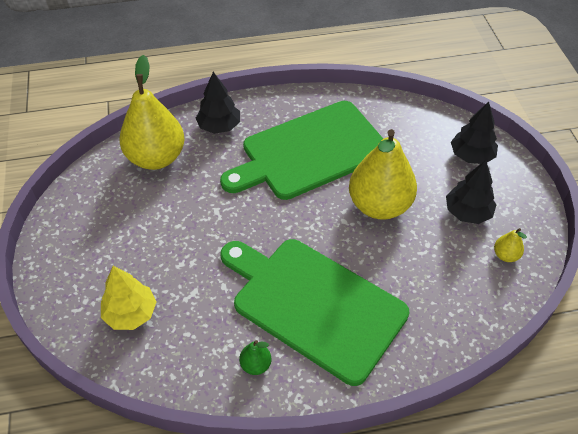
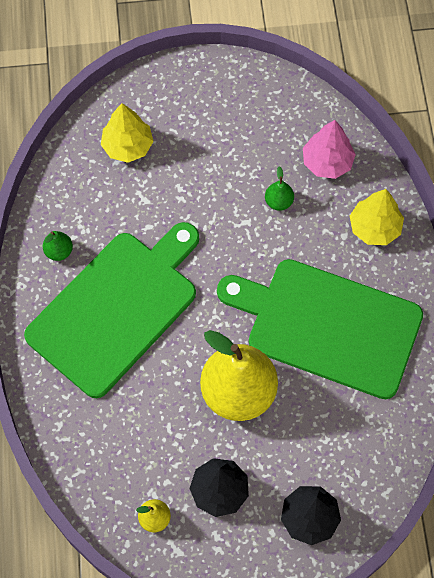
camera: 95 degrees right, 15 degrees up
yellow pear [119,55,185,170] -> pink tree [303,120,356,179]
black tree [196,72,240,134] -> yellow tree [350,189,404,245]
green cutting board [220,101,383,200] -> green cutting board turned 45 degrees counterclockwise [217,259,423,399]
none -> green pear [265,166,294,211]

